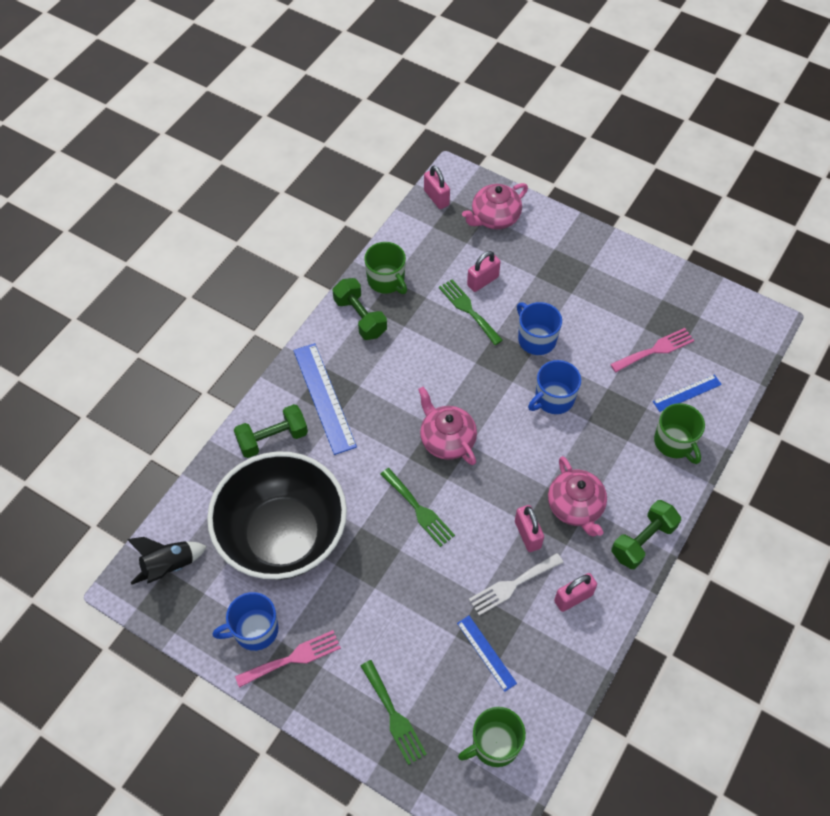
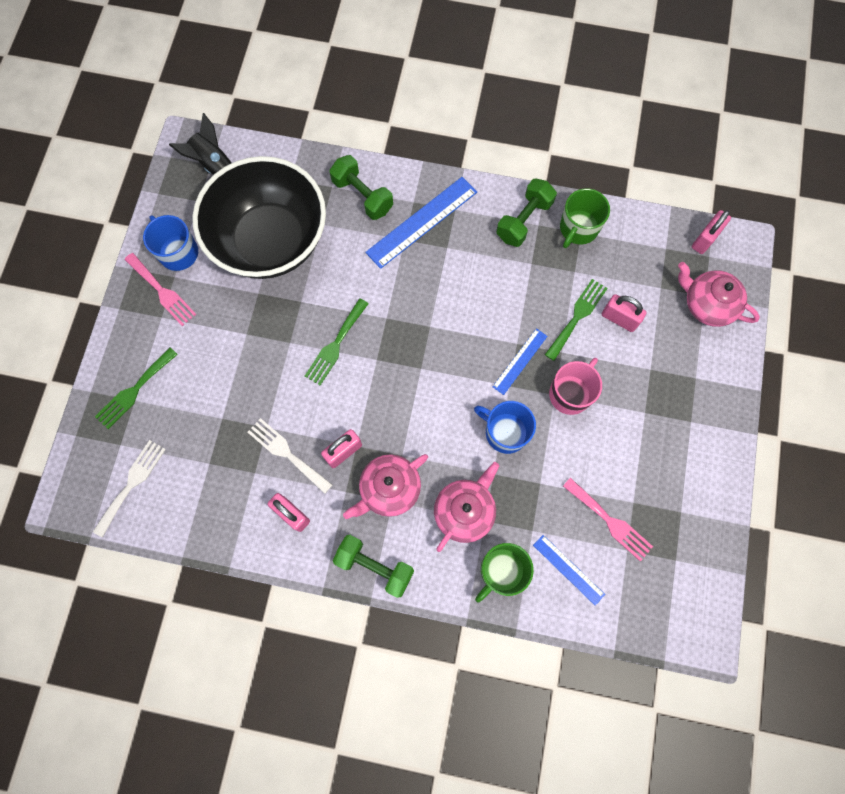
camera: 70 degrees right, 15 degrees up
pink teapot [418,387,477,465] -> pink teapot moved to [434,462,499,552]
blue ruler [457,616,517,692] -> blue ruler moved to [492,328,548,395]
green mug [458,707,526,767] -> white fork [93,440,166,537]
blue mug [517,302,562,355] -> pink mug [549,358,602,415]

